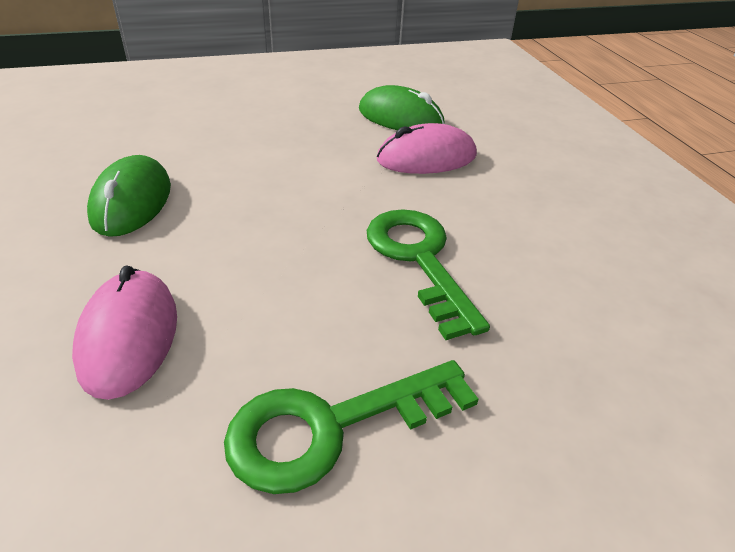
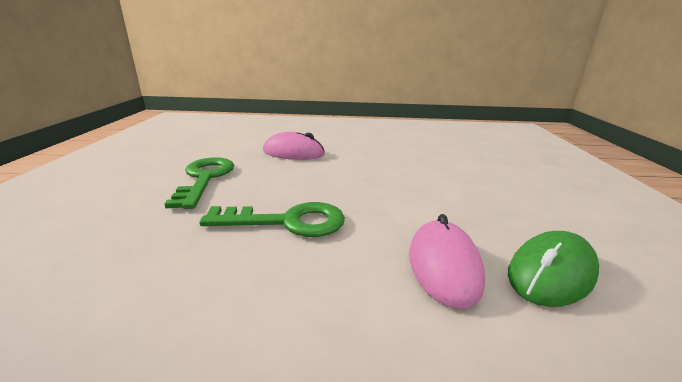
camera: 110 degrees right, 15 degrees down
green mouse [87,155,171,237] -> none

